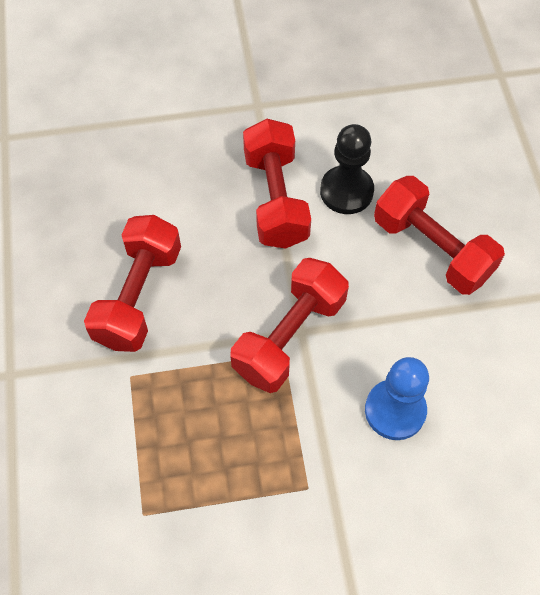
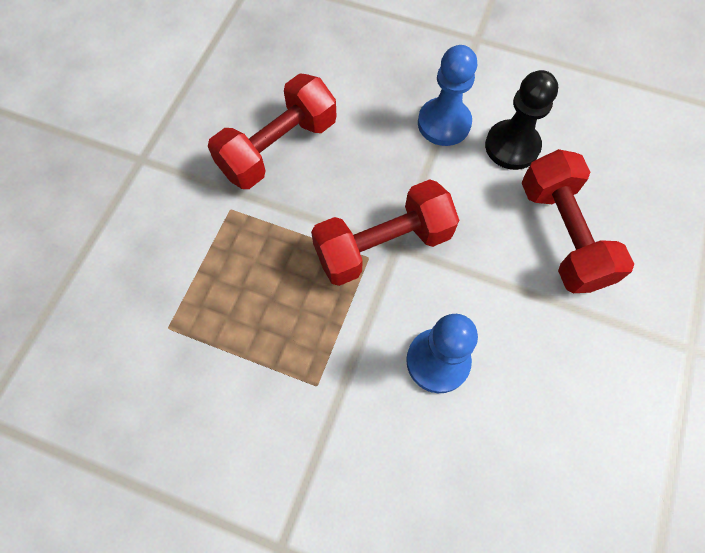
camera: 30 degrees right, 5 degrees up
red dumbbell [243,119,311,249] -> blue pawn [418,45,477,146]

